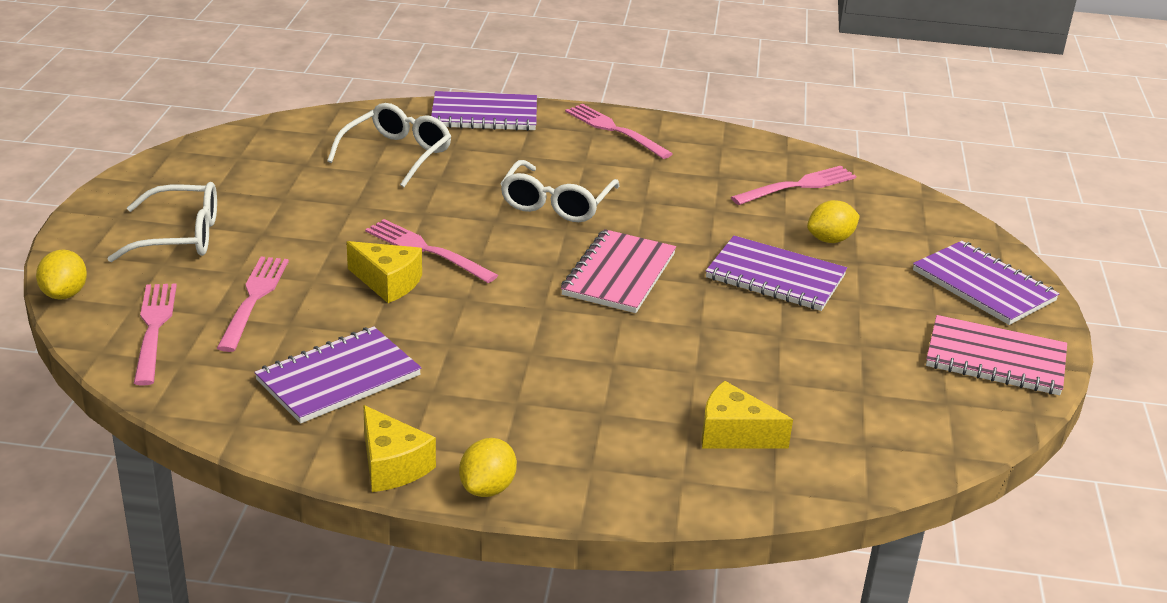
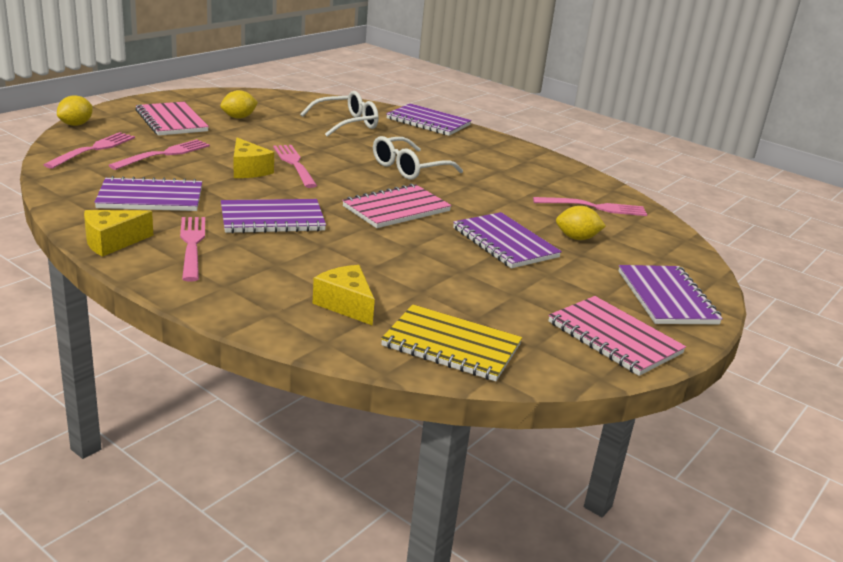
camera: 30 degrees right, 5 degrees down
white glasses [107,182,217,262] -> pink notebook [135,102,209,136]
yellow cheese [363,405,436,492] -> yellow cheese turned 60 degrees clockwise [84,210,153,257]
yellow lemon [459,438,517,497] -> yellow lemon moved to [220,90,258,119]
pink fork [565,104,673,159] -> pink fork moved to [180,217,205,282]
none -> purple notebook [221,199,326,234]
none -> yellow notebook [381,304,522,381]

